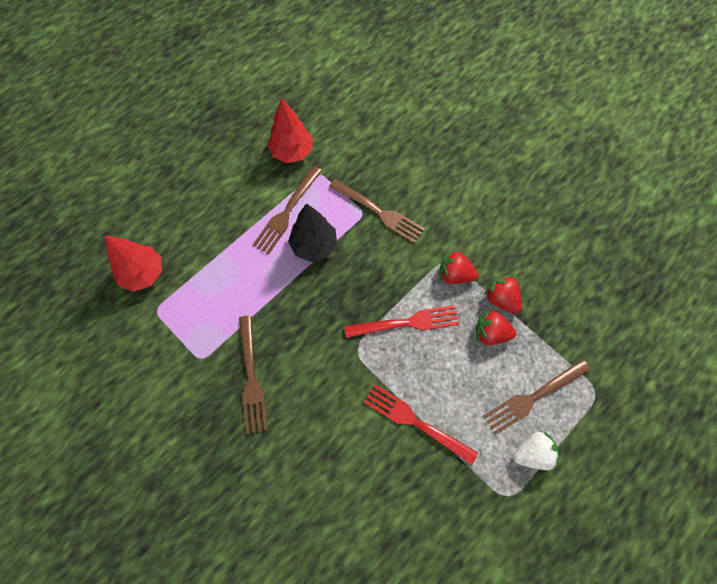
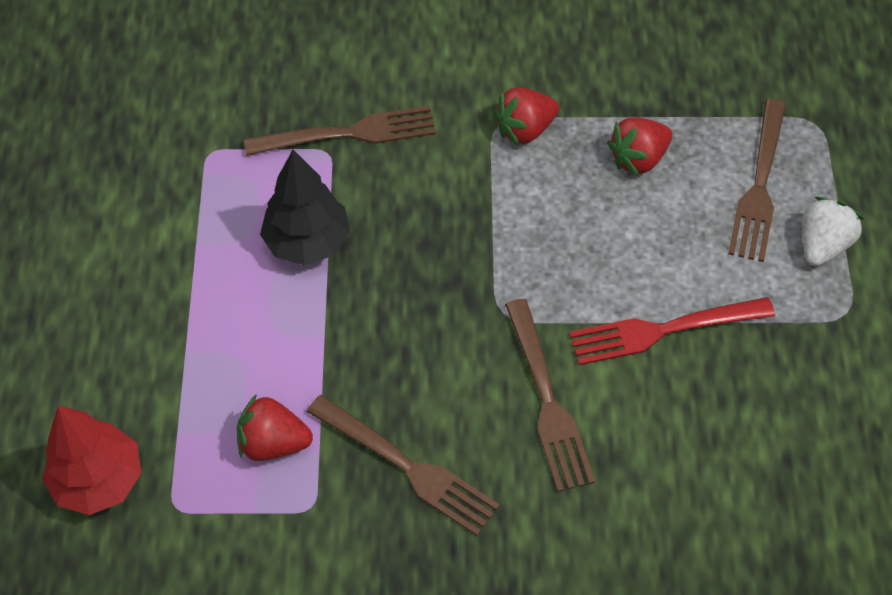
camera: 45 degrees left, 10 degrees down
brown fork [253,166,322,254] -> brown fork moved to [505,299,595,492]
red tree [267,98,313,163] -> none
red fork [344,305,459,338] -> none
red strawberry [484,275,522,314] -> red strawberry moved to [237,394,313,461]

